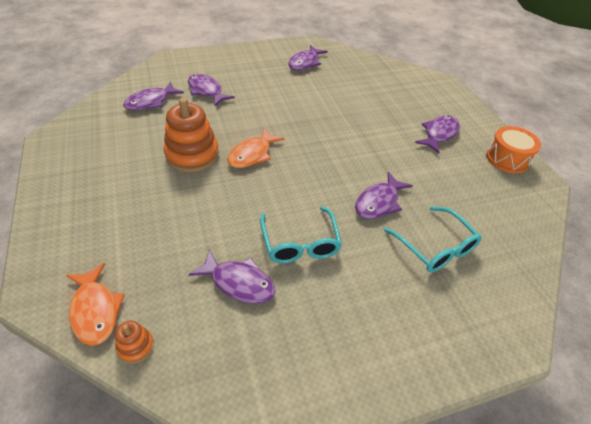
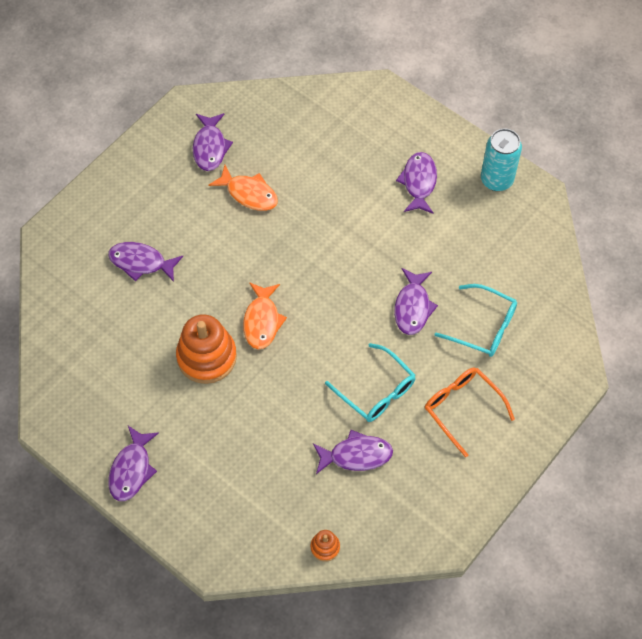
camera: 30 degrees left, 15 degrees up
orange fish [66,263,125,346] -> orange fish moved to [208,165,278,211]
purple fish [123,82,184,111] -> purple fish moved to [108,426,159,501]
orange drum [486,126,541,173] -> turquoise can [481,128,522,191]
none -> orange glasses [425,368,515,457]

